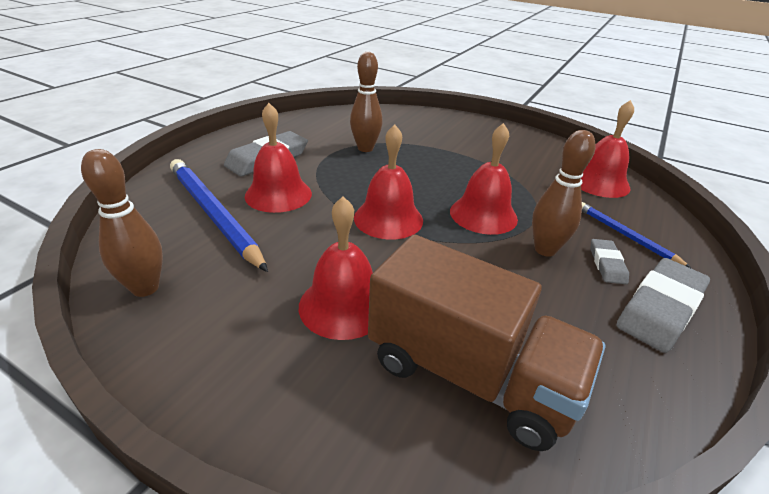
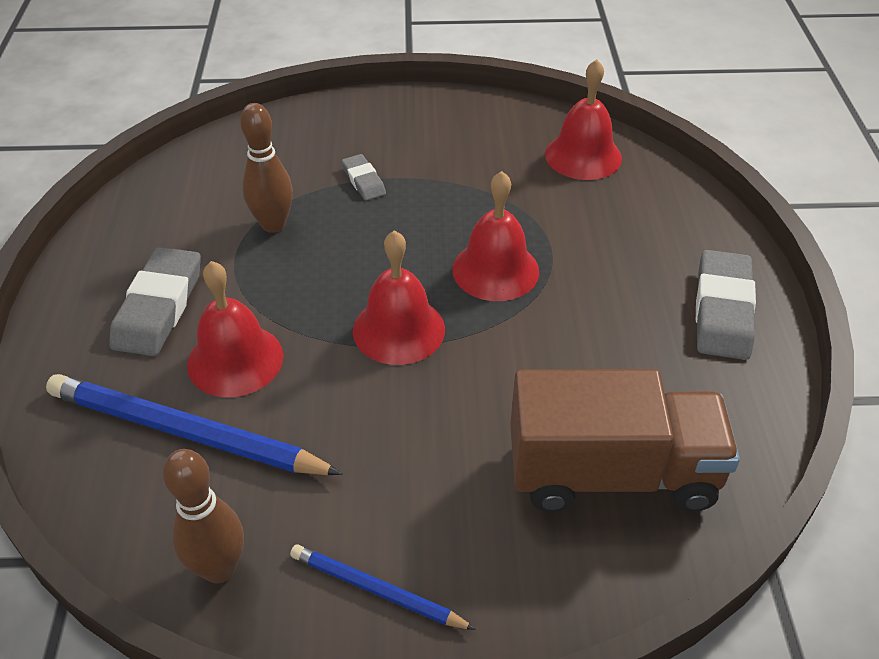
camera: 30 degrees left, 10 degrees up
red bell [299,197,373,340] -> none
brown bowling pin [532,130,596,257] -> none
blue pencil [582,202,692,269] -> blue pencil moved to [290,544,476,630]
grey eraser [590,239,629,284] -> grey eraser moved to [342,154,386,201]

